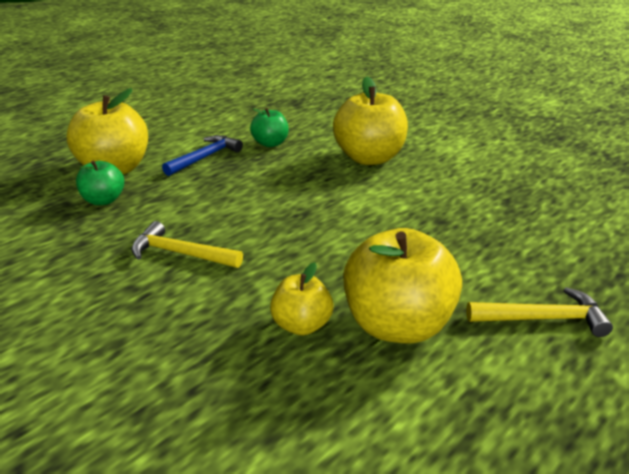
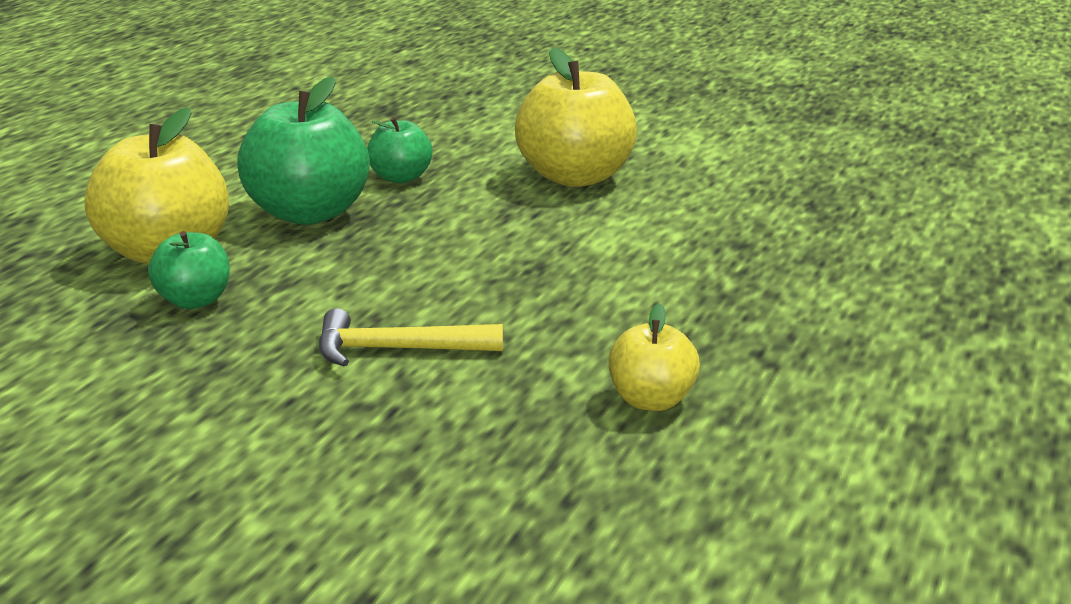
camera: 20 degrees left, 5 degrees down
blue hammer [162,135,243,176] -> green apple [237,76,370,225]
yellow apple [343,228,462,343] -> none
yellow hammer [466,287,613,337] -> none

